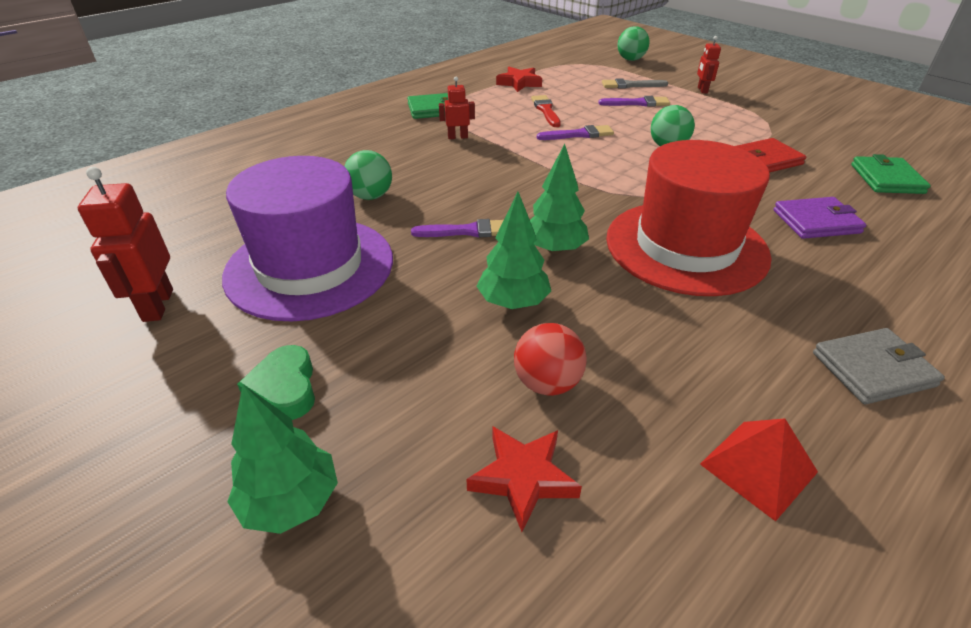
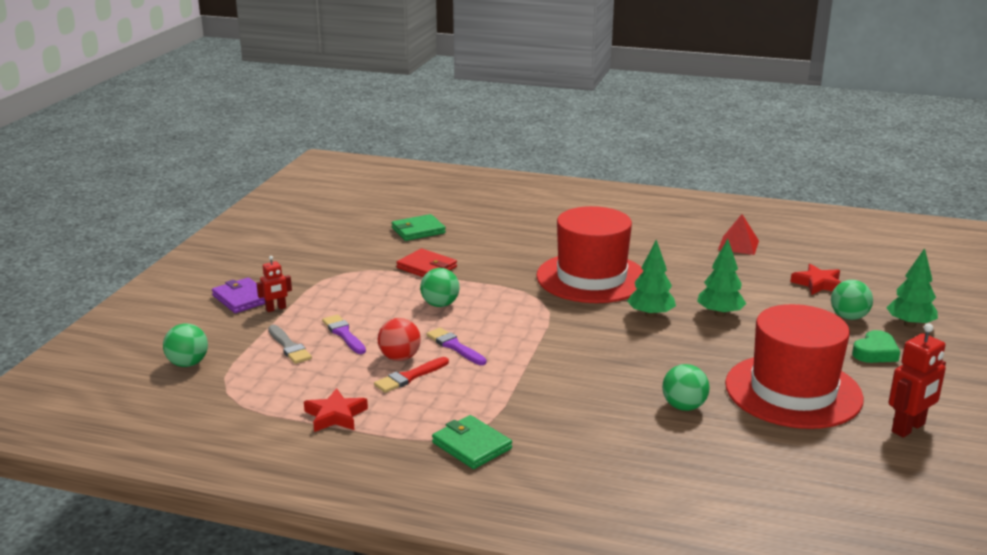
camera: 120 degrees left, 15 degrees down
purple hat [222,156,393,321] -> red hat [725,304,864,429]
purple brush [411,219,504,237] -> none
red robot [439,77,475,139] -> none
red ball [514,323,587,396] -> red ball moved to [378,318,421,361]
purple wallet [773,197,866,239] -> purple wallet moved to [212,278,265,313]
grey wallet [813,328,945,404] -> none
none -> green ball [831,280,873,320]

